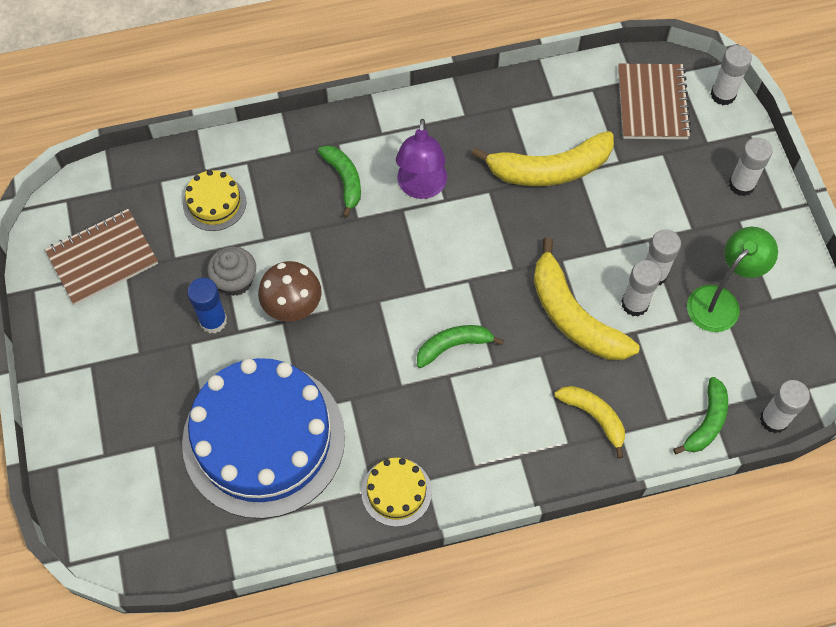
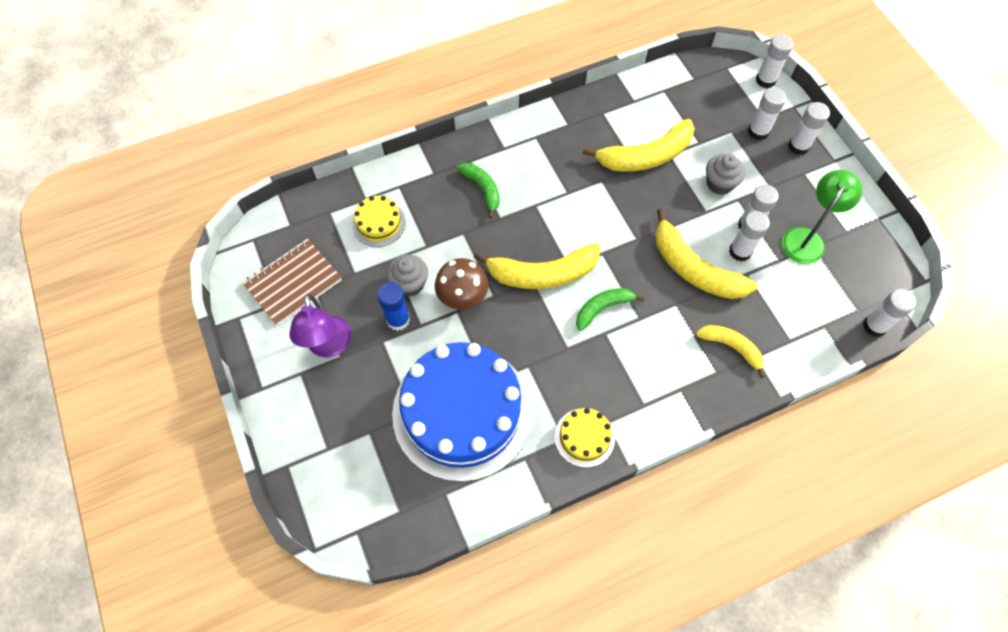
camera: 10 degrees left, 0 degrees up
purple lamp [396,119,447,199] -> purple lamp moved to [289,294,352,357]
brown notebook [618,64,691,139] -> none
green banana [673,377,728,454] -> none
none -> yellow banana [474,243,600,289]
none -> grey cupcake [706,154,745,195]
none -> white glue stick [748,87,787,140]

